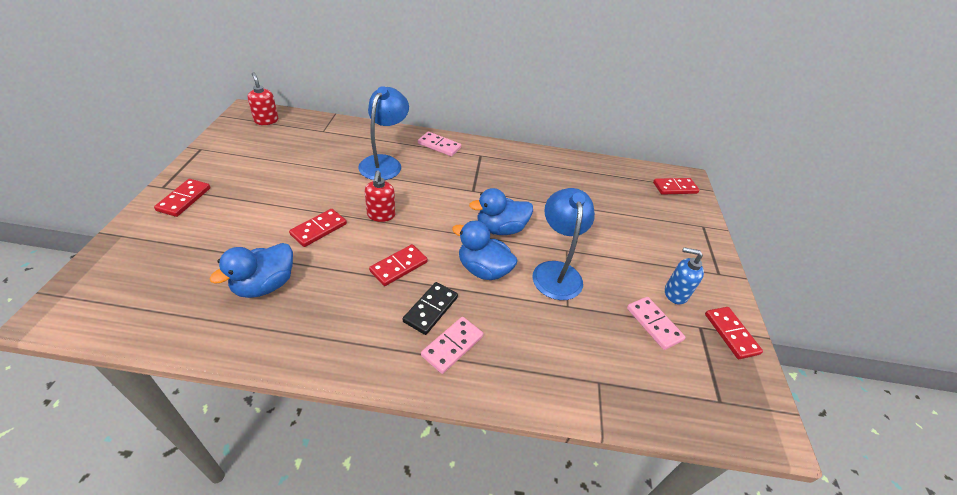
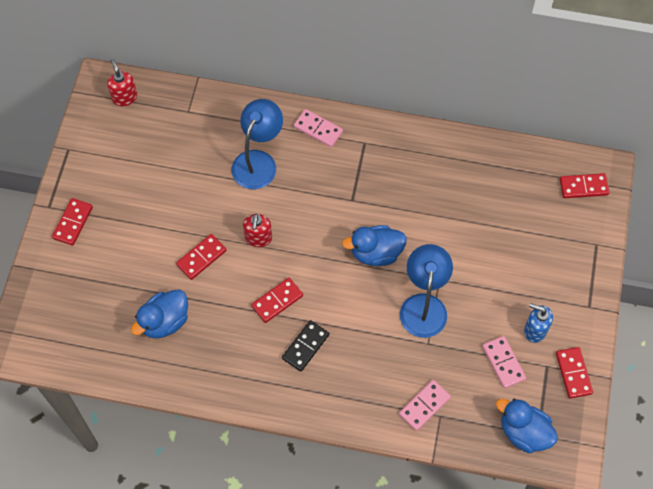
camera: 10 degrees right, 20 degrees up
pink domino [421,317,483,374] -> pink domino moved to [399,380,451,431]
blue duck [452,221,518,280] -> blue duck moved to [496,399,558,453]

